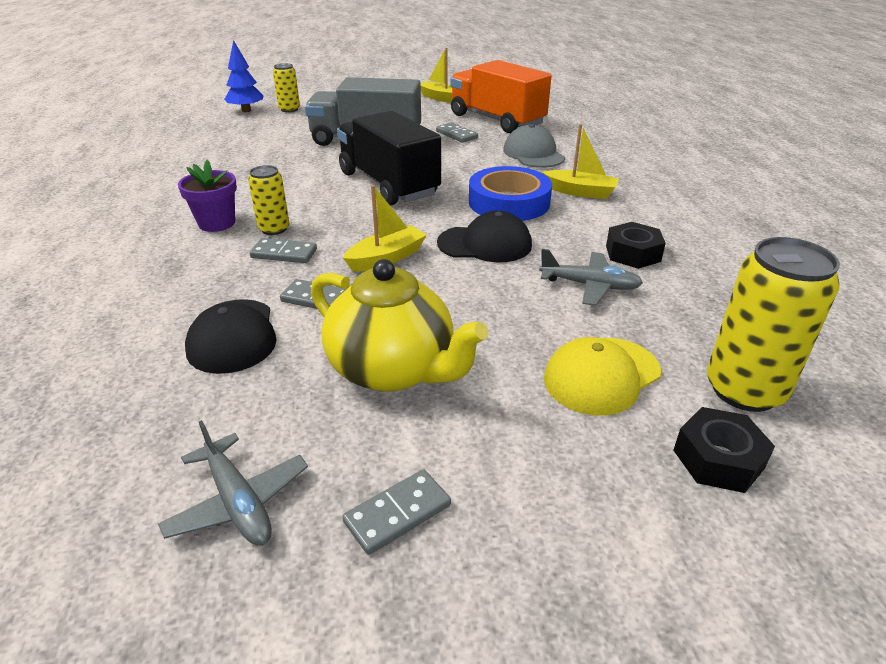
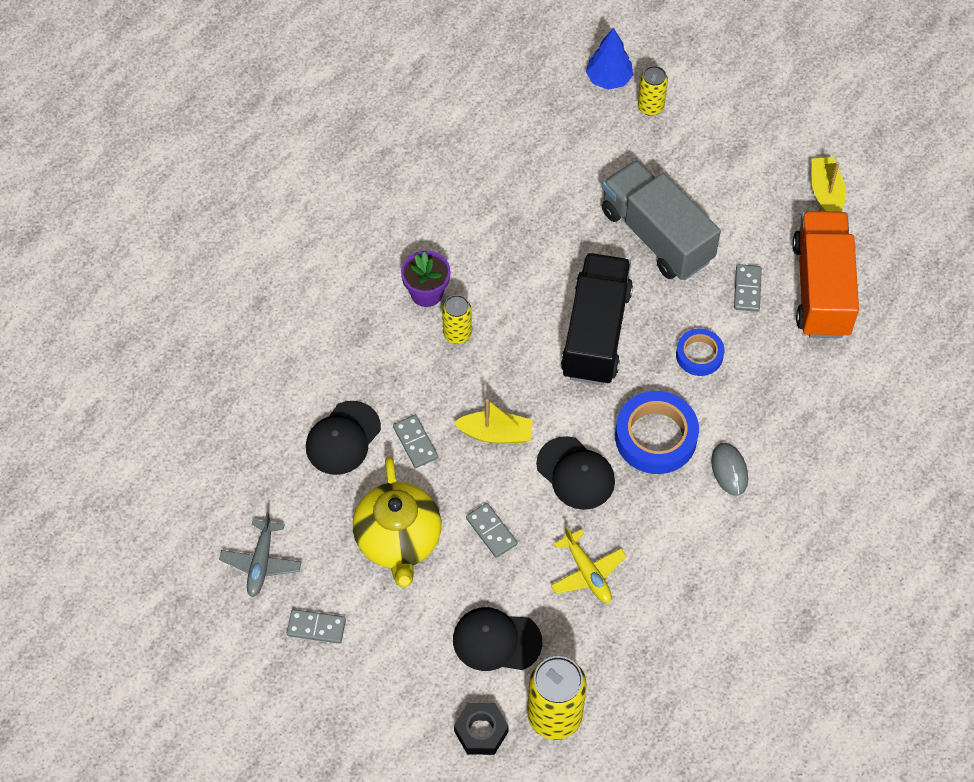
camera: 45 degrees right, 25 degrees up
grey domino [250,238,317,263] -> grey domino moved to [466,503,517,558]
grey cap [503,124,565,168] -> none
grey plane [539,249,643,306] -> yellow plane [551,526,627,603]
yellow boat [542,124,619,199] -> grey mouse [711,443,748,496]
yellow cap [544,337,661,415] -> black cap [453,607,542,671]
black nut [606,222,666,269] -> none
none -> blue tape [676,328,725,376]

